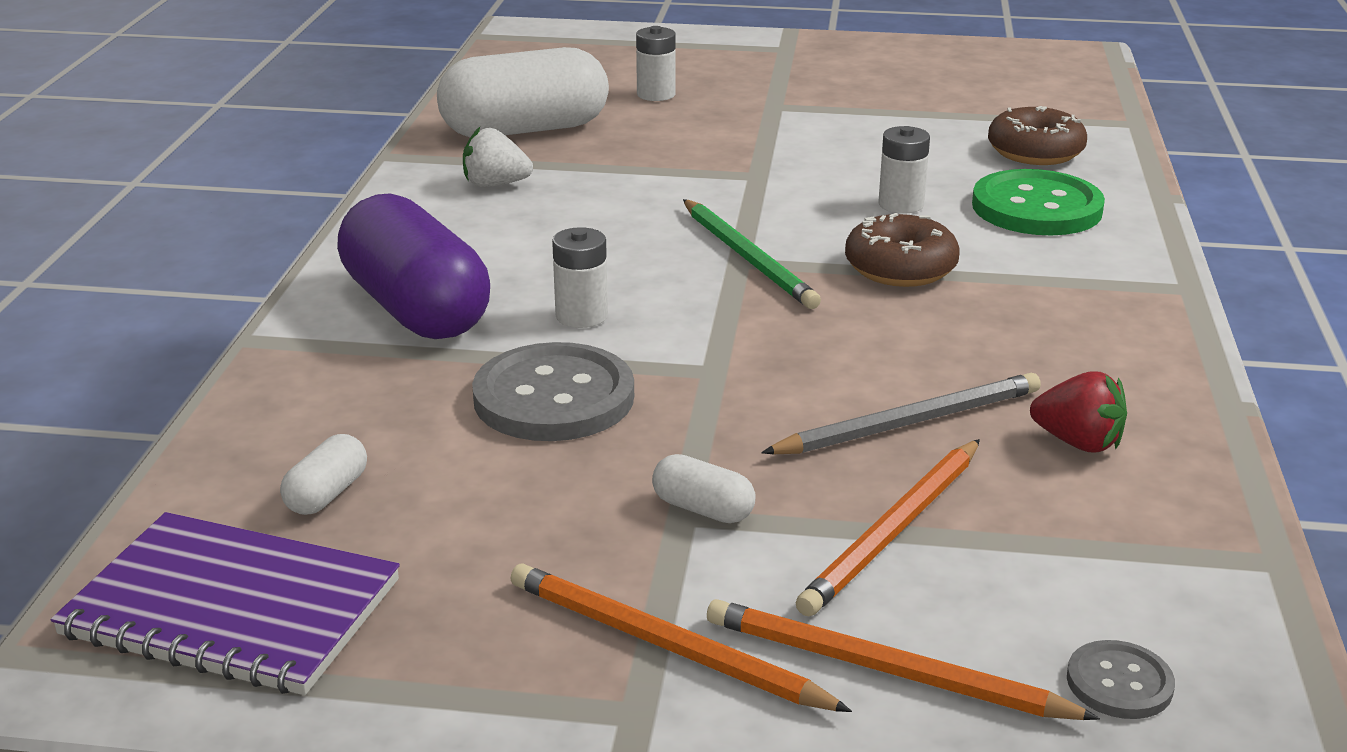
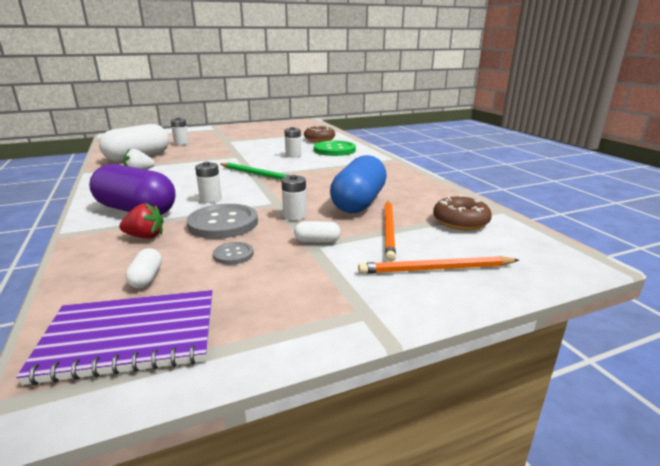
camera: 30 degrees left, 5 degrees down
orange pencil [511,564,852,712] -> none
grey pencil [761,373,1041,454] -> blue capsule [330,155,387,213]
brown donut [845,213,960,287] -> brown donut moved to [433,195,492,230]
red strawberry [1030,371,1127,453] -> red strawberry moved to [119,203,164,238]
grey button [1067,640,1175,719] -> grey button moved to [213,242,254,265]
none -> white battery [281,175,307,220]

